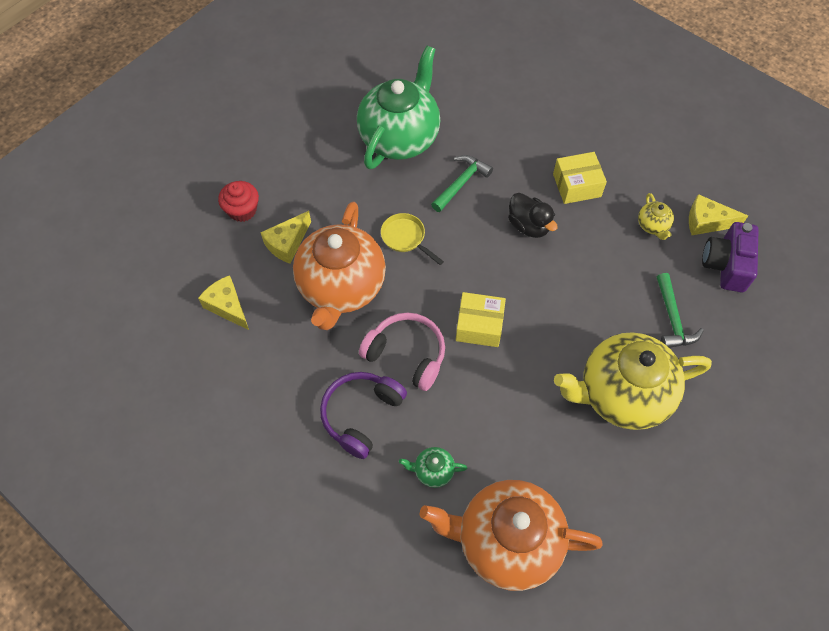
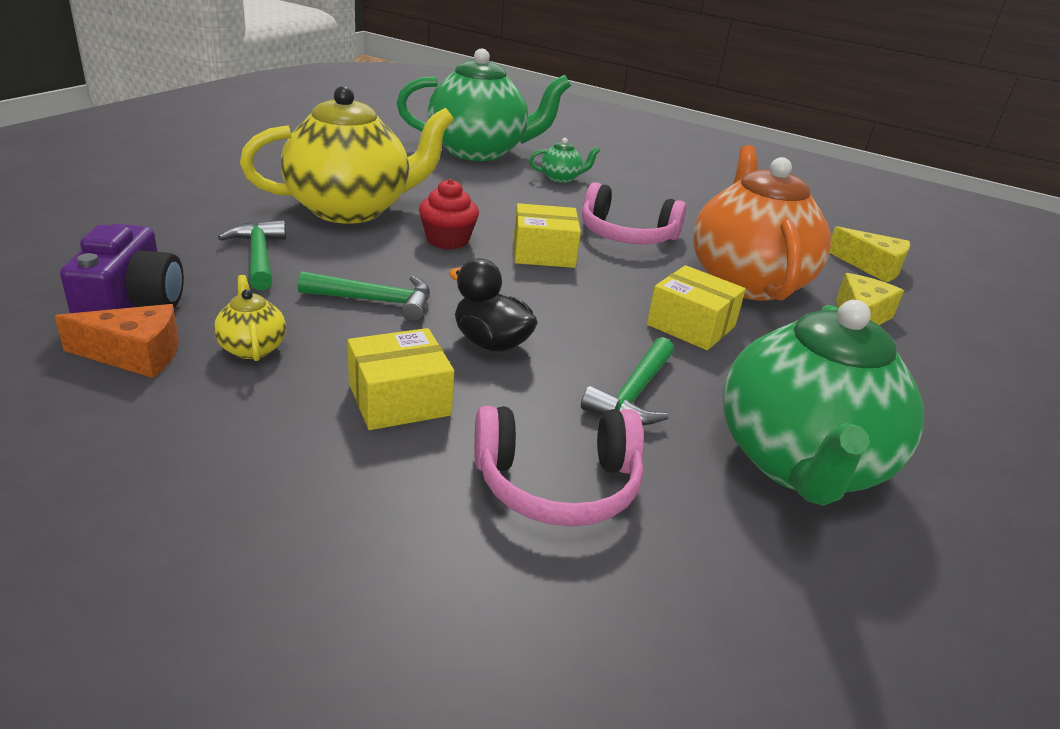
camera: 165 degrees right, 30 degrees down
red cupcake [218,181,259,222] -> red cupcake moved to [419,179,479,249]
purple headphones [320,372,407,459] -> none
yellow pan [381,213,444,265] -> yellow box [647,265,746,350]
orange teapot [420,480,603,591] -> green teapot [397,48,571,161]
yellow cheese [689,194,748,235] -> orange cheese [55,304,179,378]
none -> green hammer [298,272,430,321]
none -> pink headphones [474,406,644,526]

